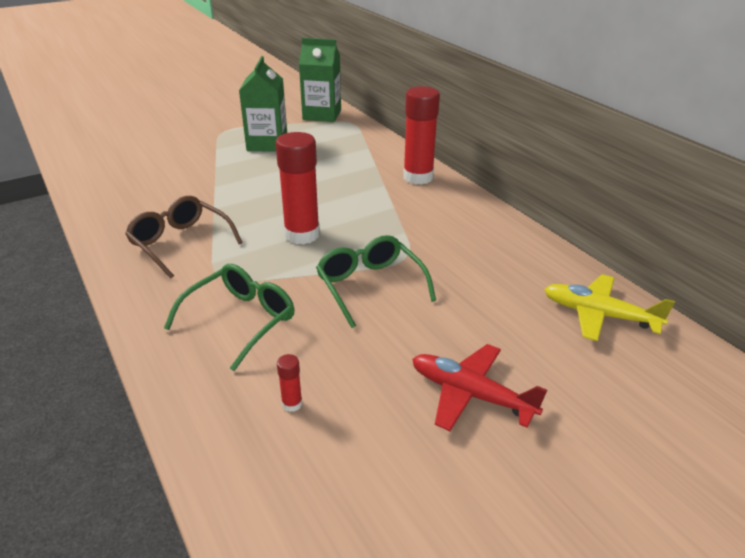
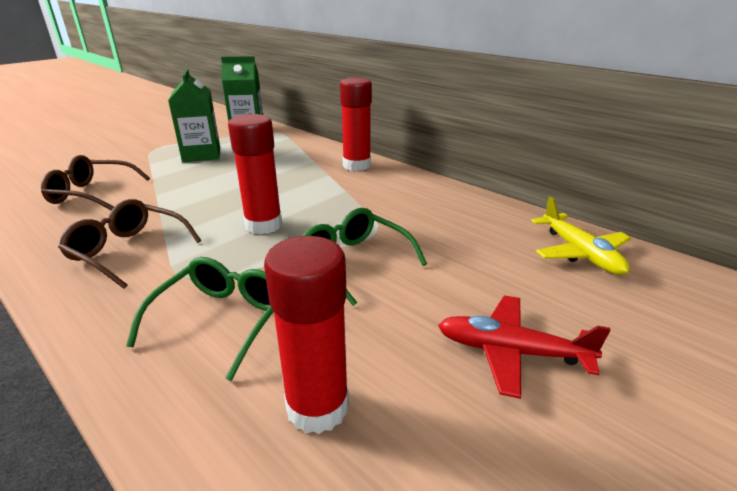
camera: 15 degrees left, 5 degrees down
red glue stick [277,354,302,412] -> red glue stick [264,236,349,434], size x2.44
yellow plane [544,274,675,341] -> yellow plane turned 120 degrees counterclockwise [531,196,631,275]
none -> brown glasses [41,155,150,210]

